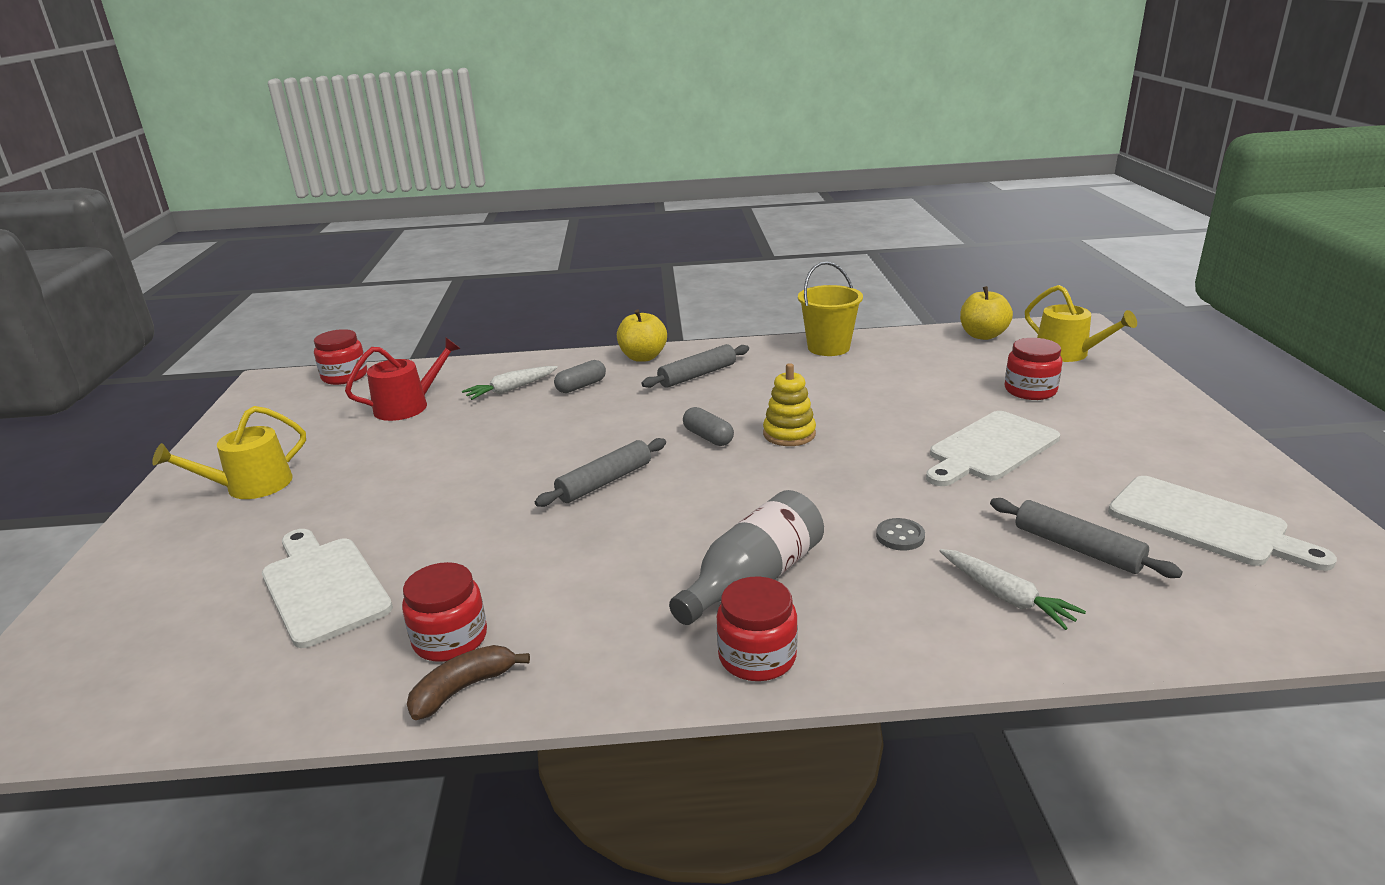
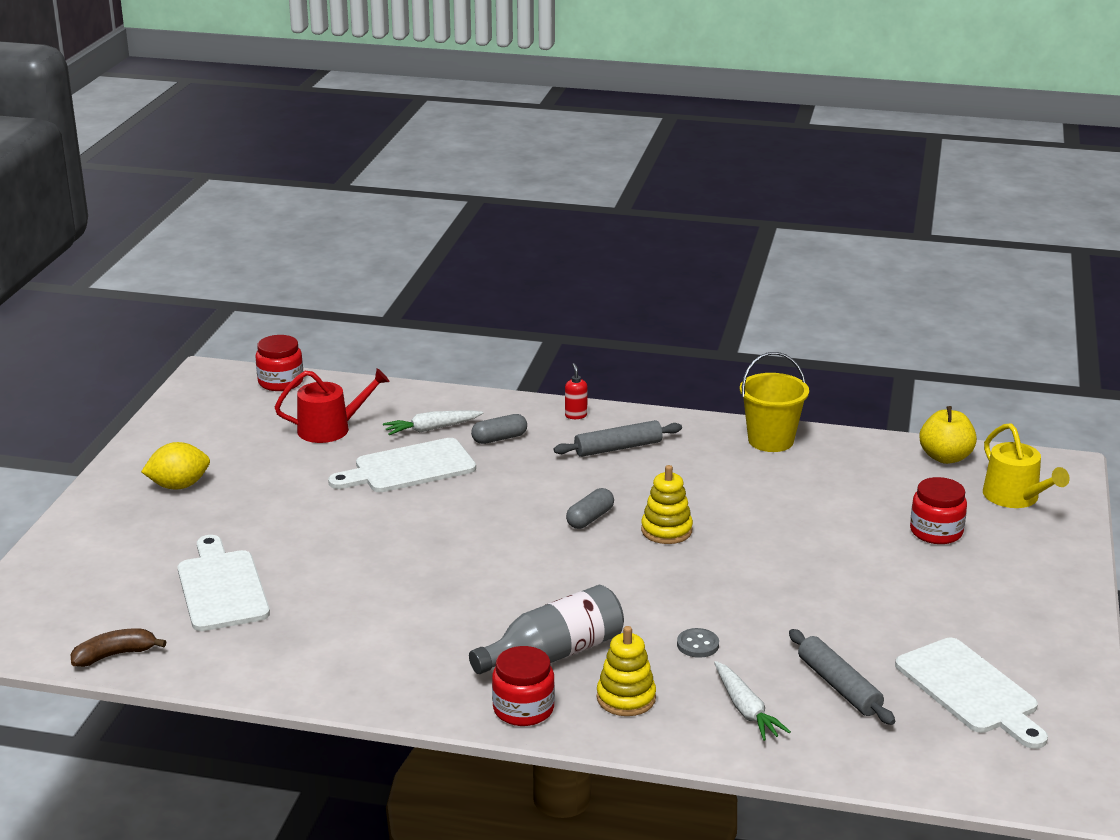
camera: 15 degrees right, 0 degrees up
yellow watering can [152,406,306,499] -> yellow lemon [141,442,210,490]
red jar [402,562,487,662] -> none
brown banana [407,645,530,720] -> brown banana moved to [71,628,166,667]
grey rolling pin [535,438,666,507] -> none
yellow apple [617,309,667,362] -> red soap dispenser [565,363,588,419]
grey capsule [683,407,734,446] -> grey capsule turned 60 degrees clockwise [566,488,614,529]
white cutting board [926,411,1060,486] -> white cutting board moved to [328,438,476,492]
none -> yellow stacking toy [597,626,656,716]

